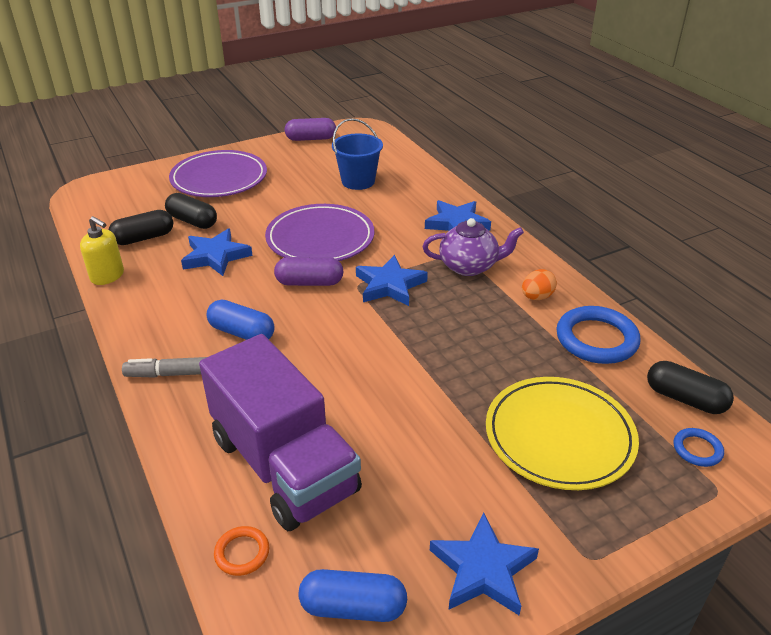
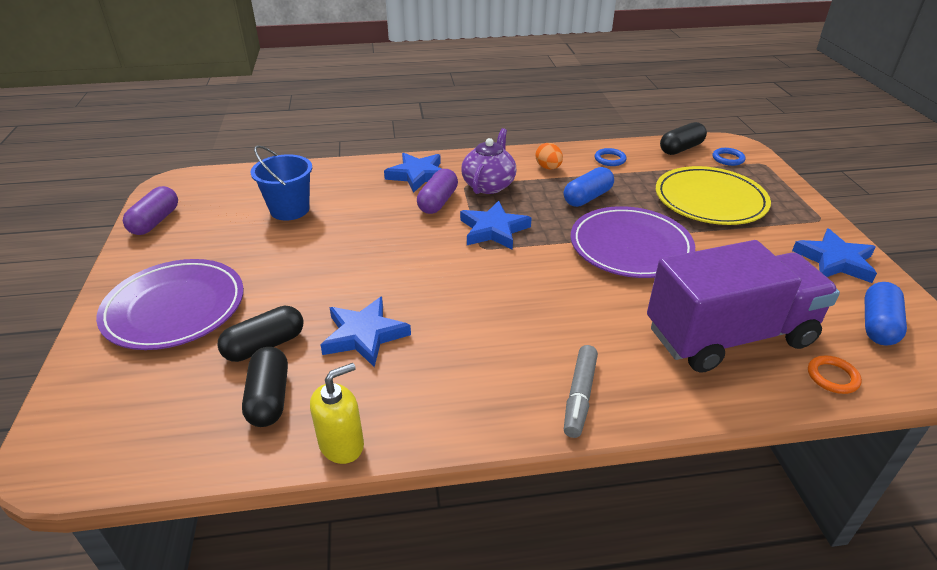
camera: 70 degrees left, 0 degrees up
blue capsule [207,300,275,340] -> blue capsule moved to [564,167,614,207]
purple plate [265,204,375,261] -> purple plate moved to [571,206,695,278]
purple capsule [274,257,343,286] -> purple capsule moved to [417,169,458,214]
blue ring [557,306,640,364] -> blue ring [595,148,626,166], size x0.50

